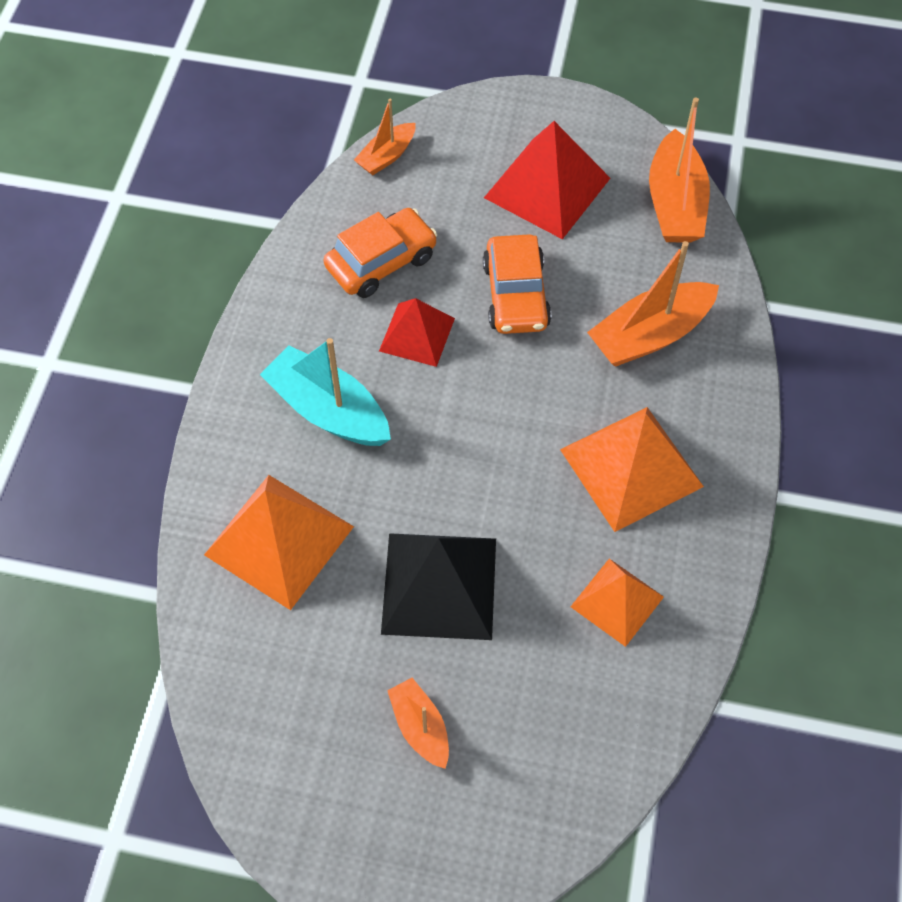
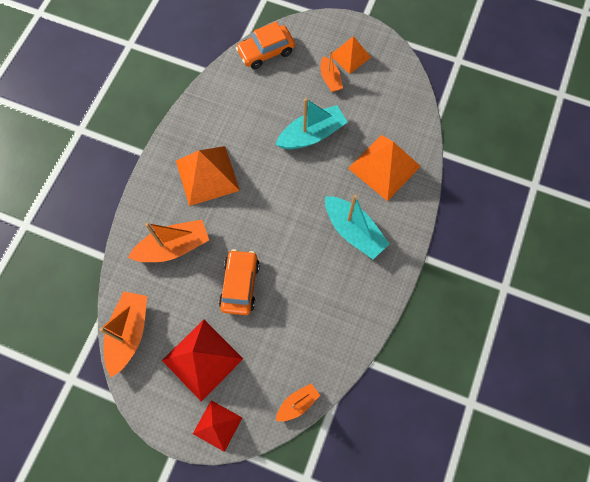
camera: 170 degrees left, 10 degrees up
orange car [324,208,437,298] -> orange car moved to [236,21,295,69]
red pyramid [379,298,455,367] -> red pyramid moved to [193,400,242,452]
black pyramid [381,533,496,640] -> turquoise boat [275,98,348,150]
orange pyramid [570,559,664,647] -> orange pyramid moved to [332,36,371,74]

